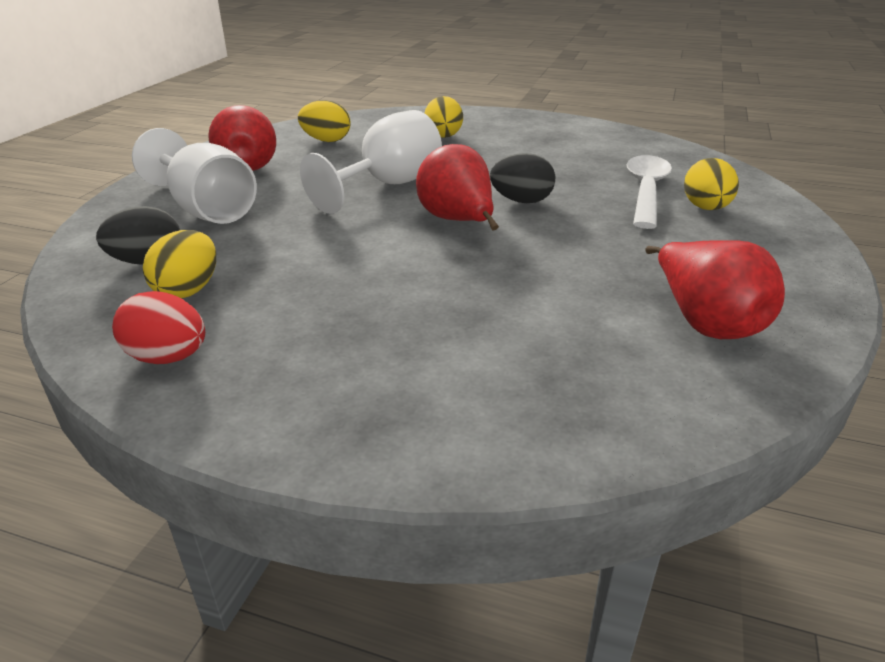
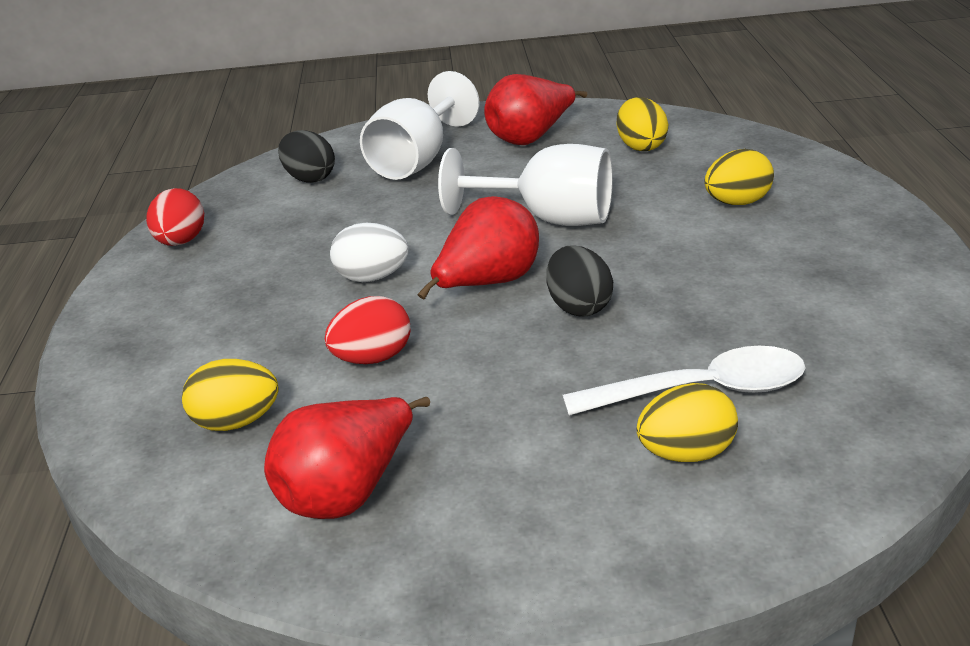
camera: 70 degrees right, 0 degrees up
yellow egg [143,230,216,298] -> yellow egg moved to [182,359,279,431]
none -> red egg [325,296,411,364]
none -> white egg [330,223,409,282]

